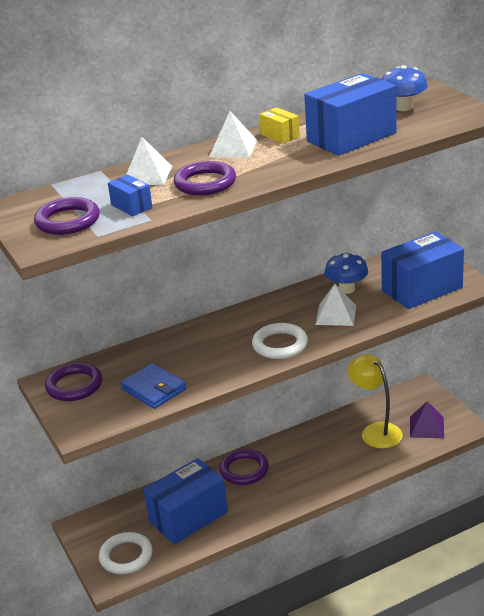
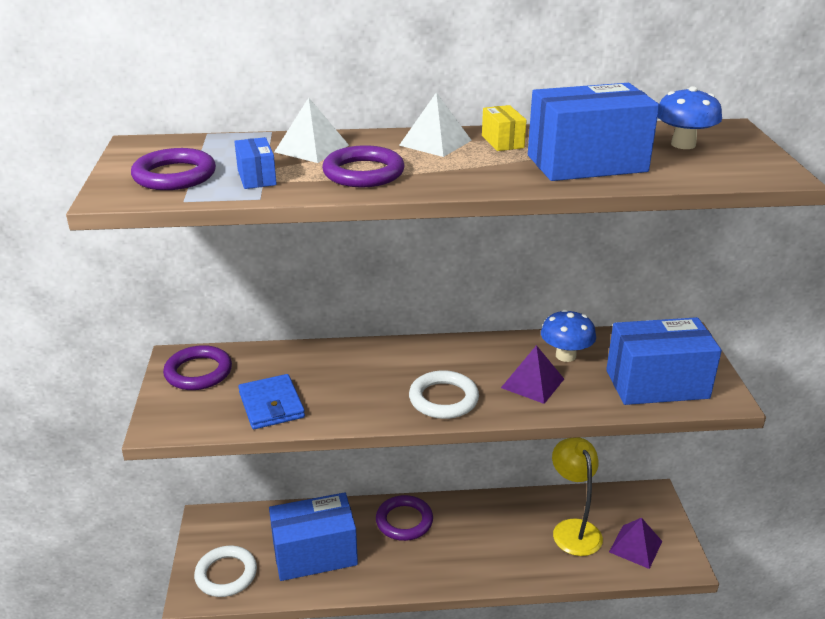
camera: 20 degrees right, 0 degrees up
white pyramid [316,284,356,326] -> purple pyramid [501,345,564,404]

